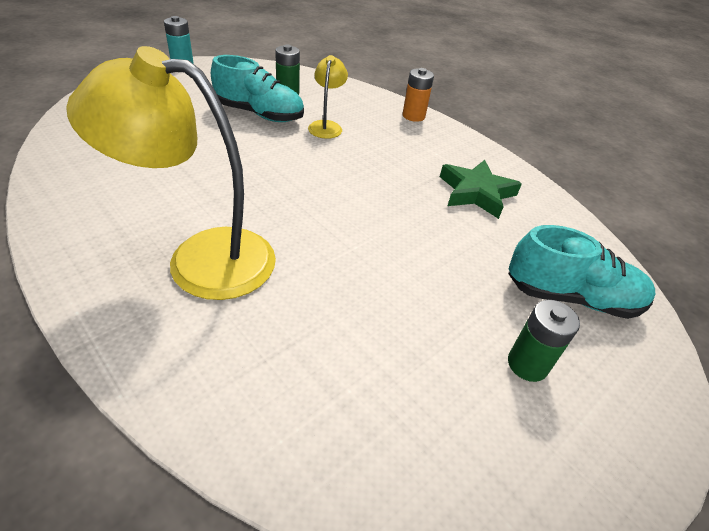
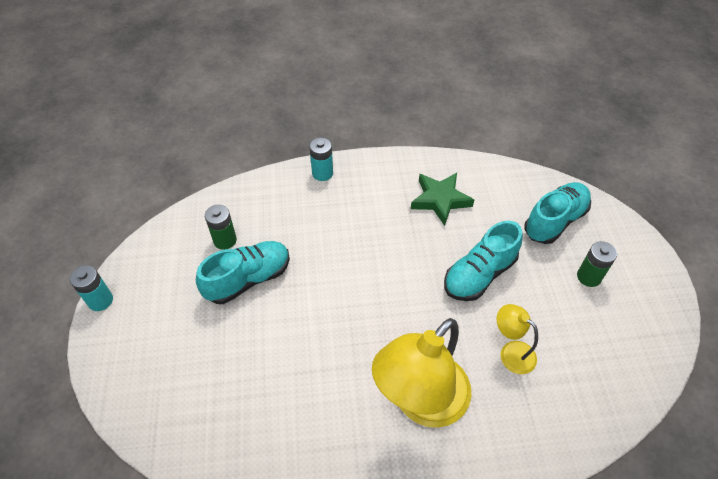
camera: 50 degrees left, 10 degrees up
yellow lamp [308,55,348,139] -> yellow lamp moved to [497,304,538,374]
orange battery [403,68,434,122] -> turquoise battery [309,138,333,181]
none -> turquoise shoe [444,221,523,301]

